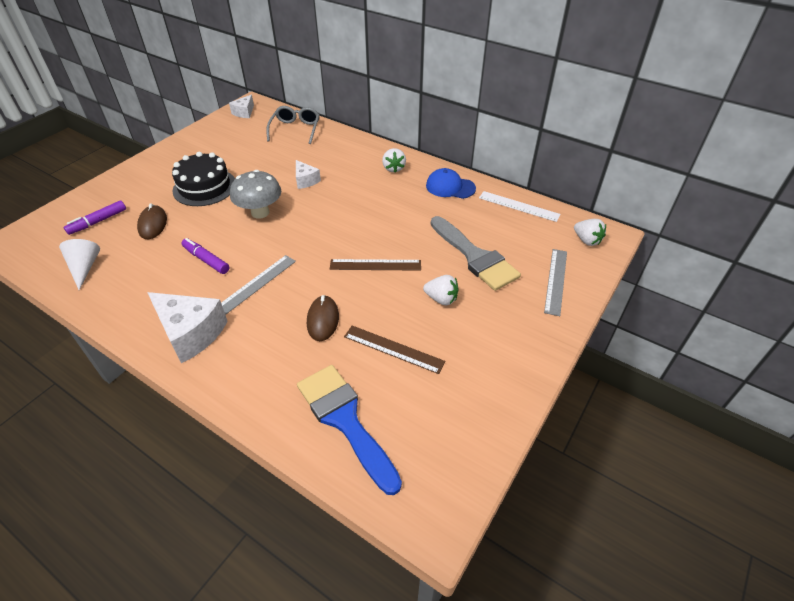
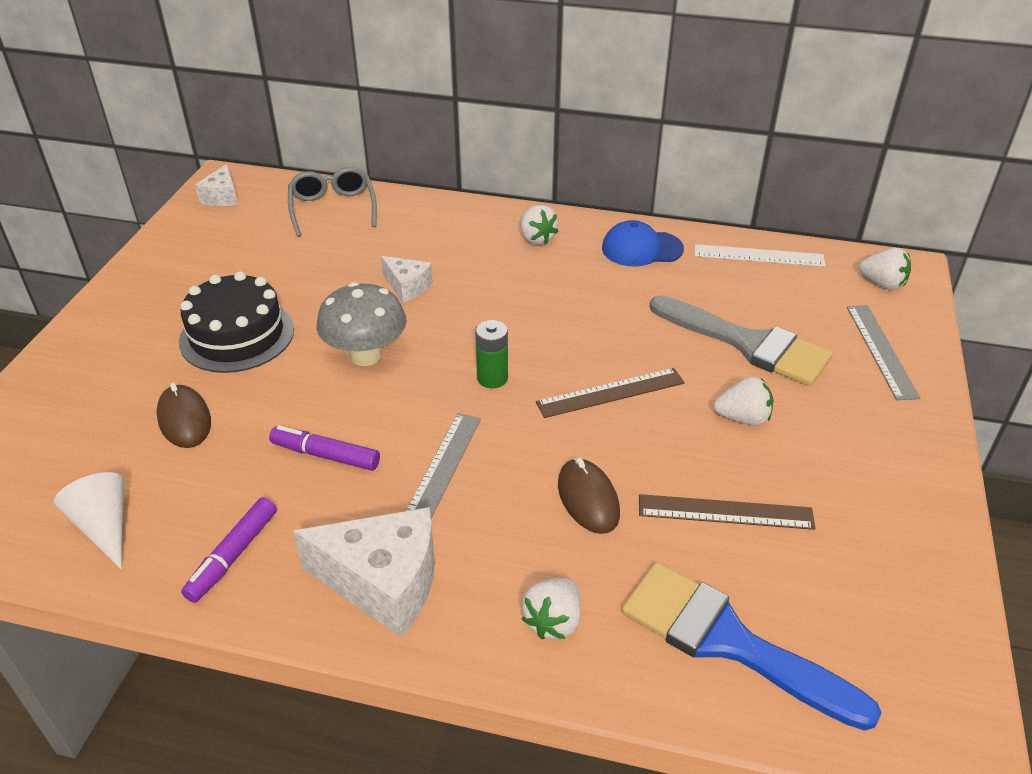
camera: 20 degrees left, 5 degrees down
purple marker [64,200,126,235] -> purple marker moved to [181,497,277,603]
none -> green battery [475,320,508,388]
none -> white strawberry [522,578,581,639]

